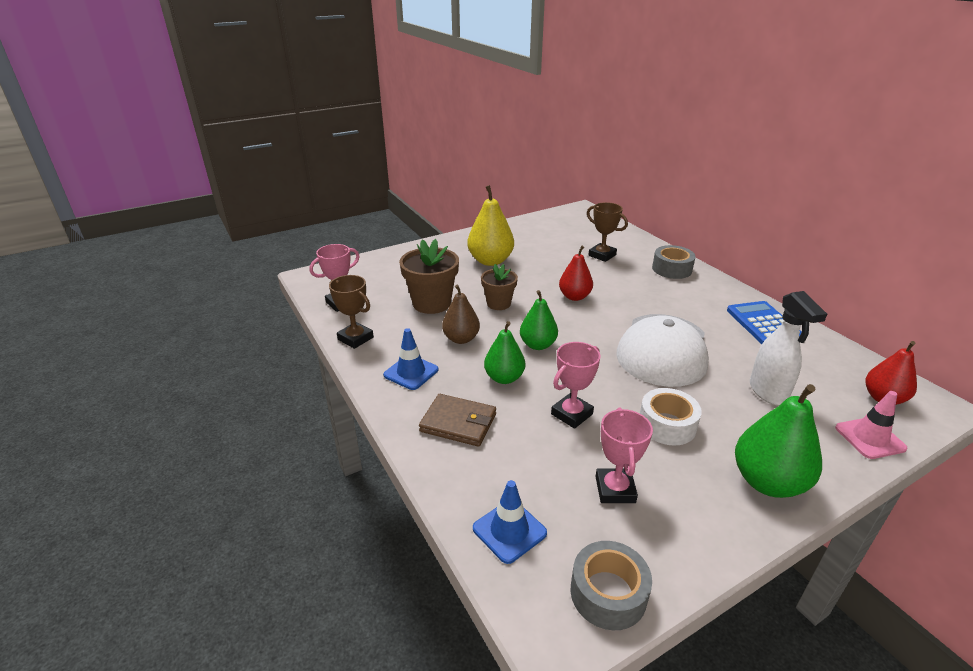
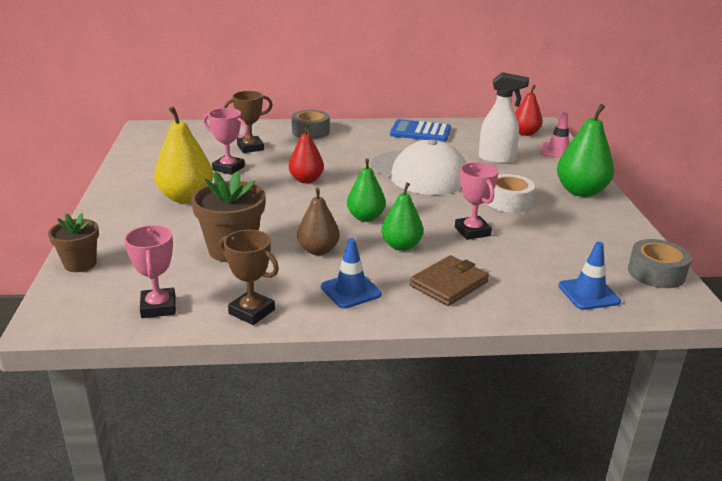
camera: 65 degrees left, 5 degrees down
brown trophy [329,275,374,349] -> brown trophy turned 60 degrees clockwise [219,230,279,325]
brown flower pot [481,264,518,310] -> brown flower pot moved to [48,213,99,272]
pink trophy [595,407,653,503] -> pink trophy moved to [203,108,248,175]

